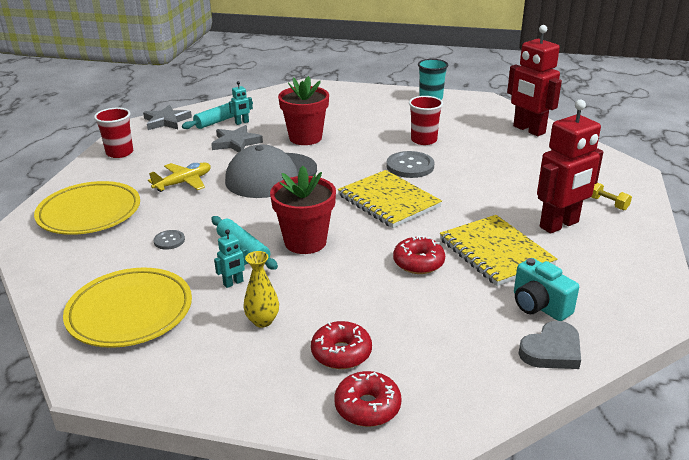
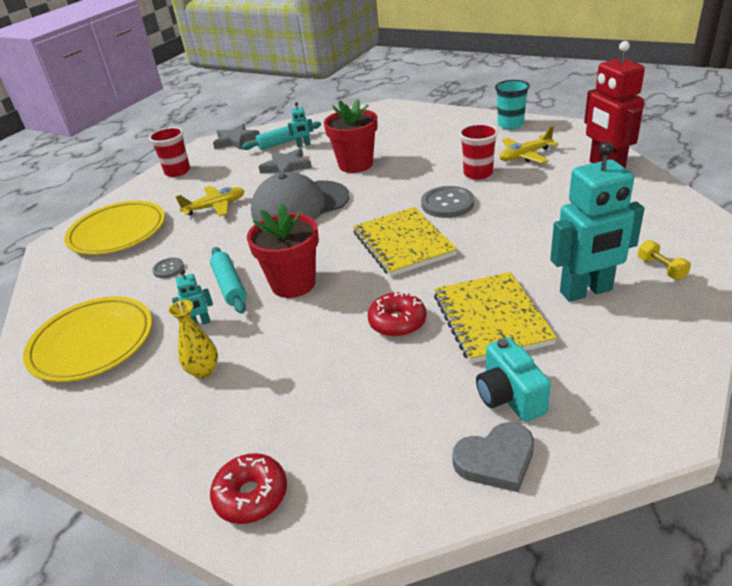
camera: 20 degrees right, 5 degrees up
red donut [311,321,372,369] -> none
red robot [537,99,603,234] -> turquoise robot [550,142,645,302]
none -> yellow plane [499,126,559,163]

